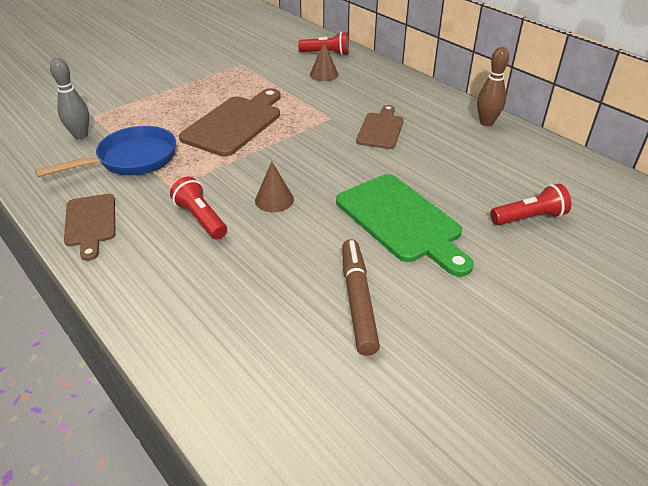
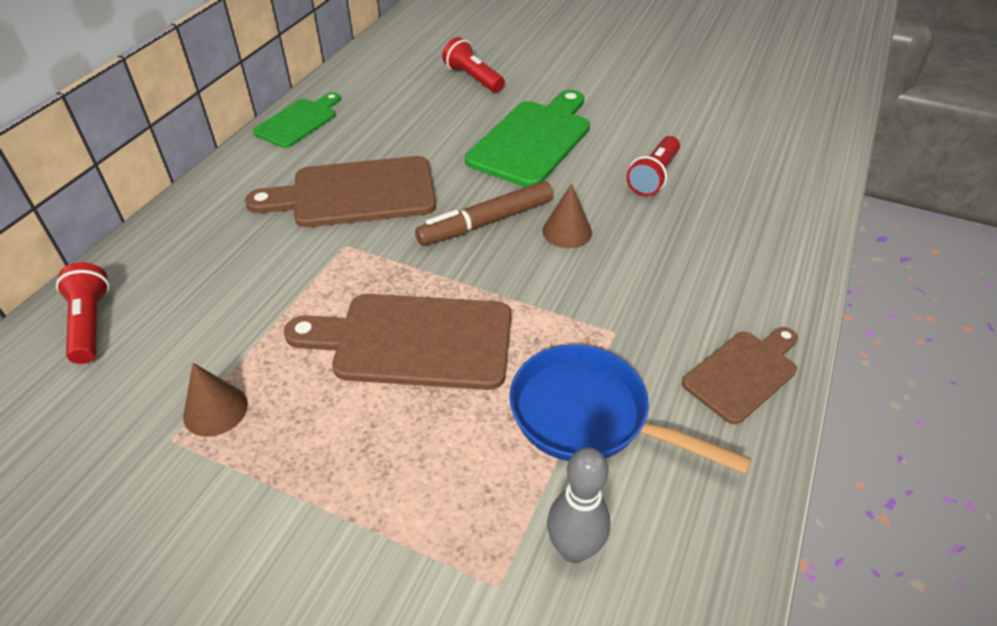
camera: 115 degrees left, 5 degrees up
red flashlight [170,176,227,239] -> red flashlight moved to [626,136,680,196]
brown cone [310,42,339,81] -> brown cone moved to [183,363,248,437]
brown marker [342,239,380,356] -> brown marker moved to [415,181,553,246]
brown cutting board [356,105,404,149] -> brown cutting board [245,156,436,227], size x1.64
brown bowling pin [477,47,509,126] -> green cutting board [253,92,341,148]

